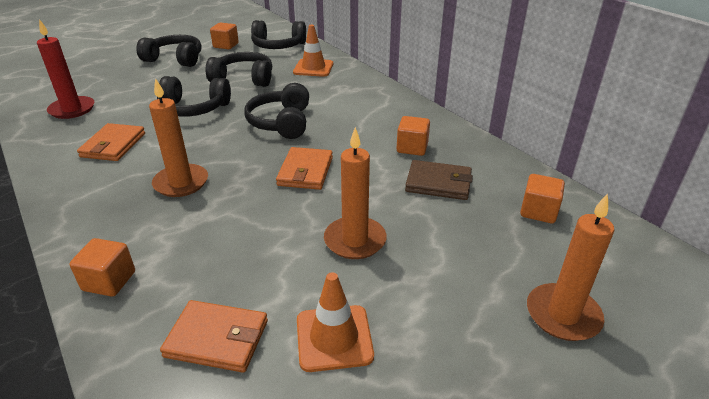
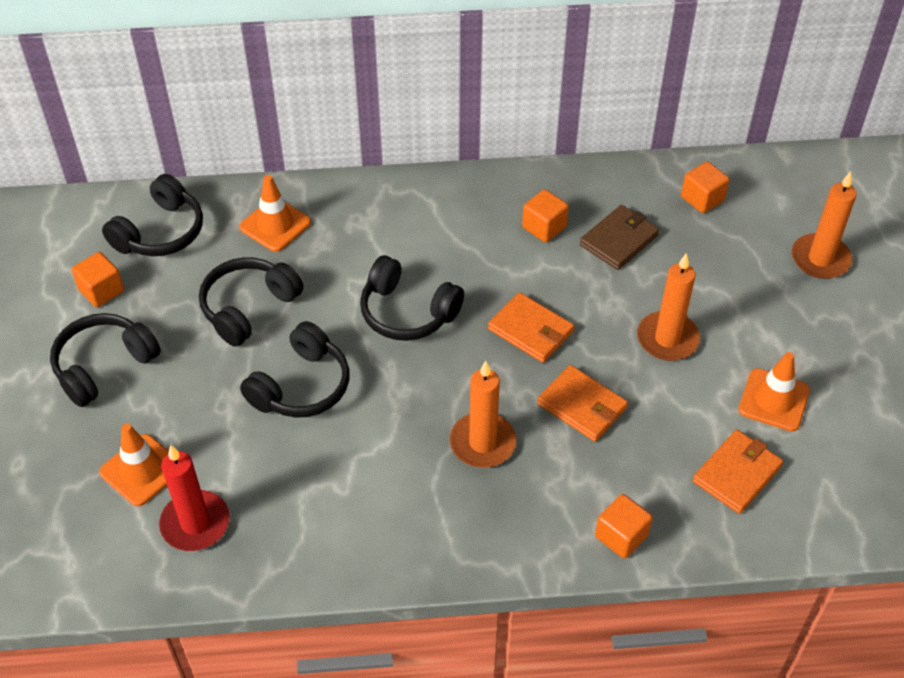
camera: 60 degrees left, 15 degrees up
orange wallet [77,123,145,161] -> orange wallet moved to [537,365,628,442]
none -> orange traffic cone [99,424,169,506]

